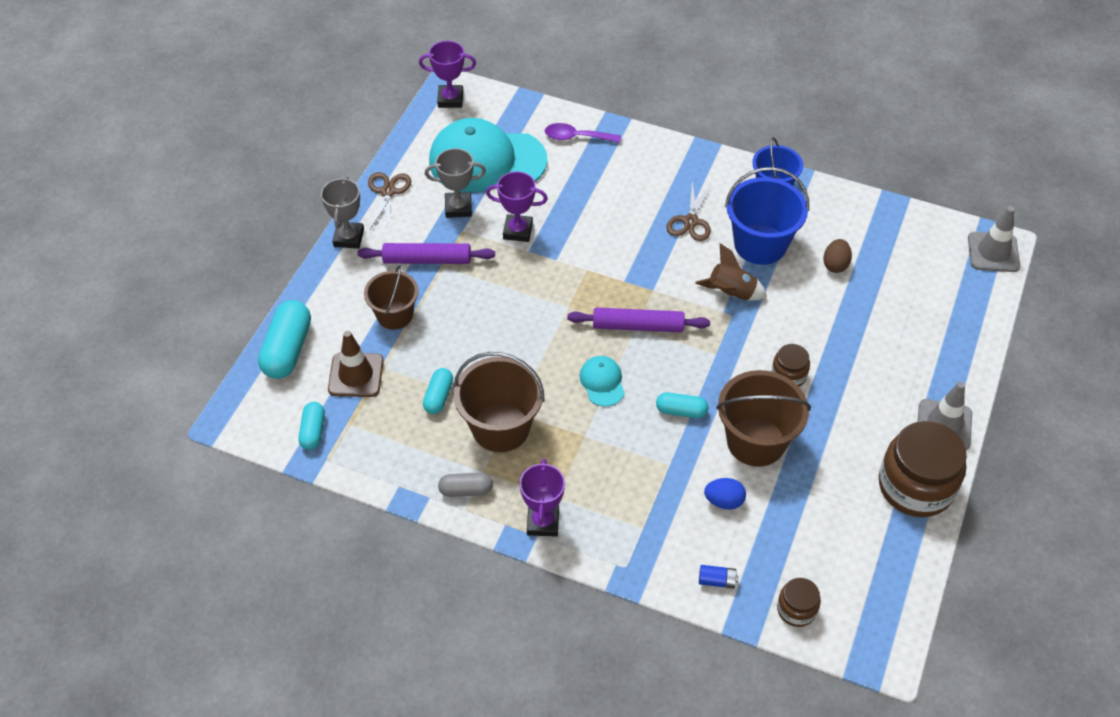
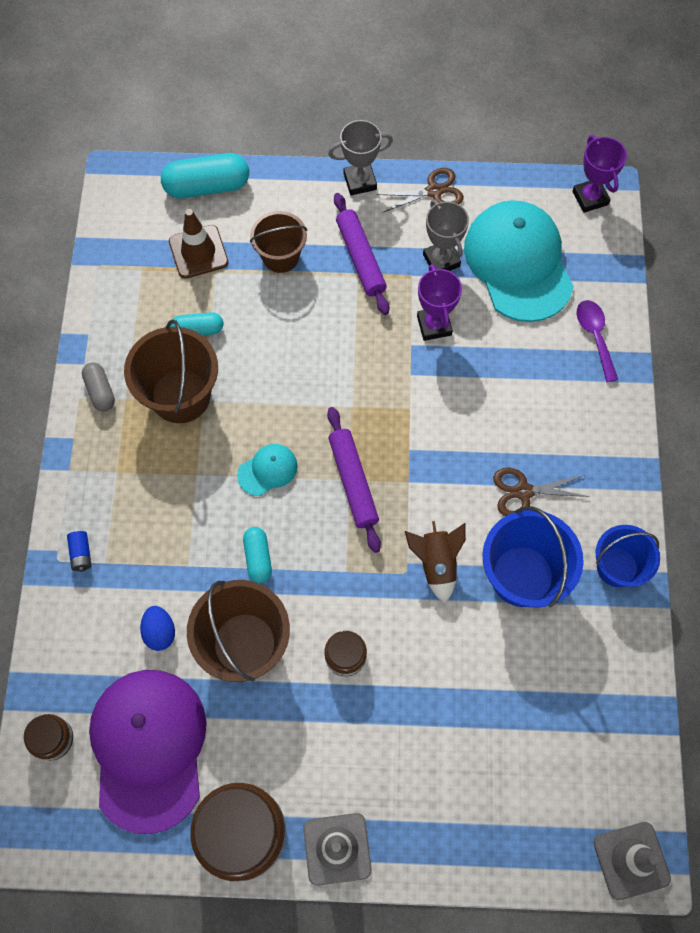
camera: 70 degrees right, 15 degrees up
turquoise capsule [299,402,325,450] -> none
purple trophy [520,458,565,537] -> none
blue battery [699,565,739,588] -> blue battery moved to [67,531,92,572]
brown egg [823,239,852,273] -> none
none -> purple cap [89,670,206,834]

